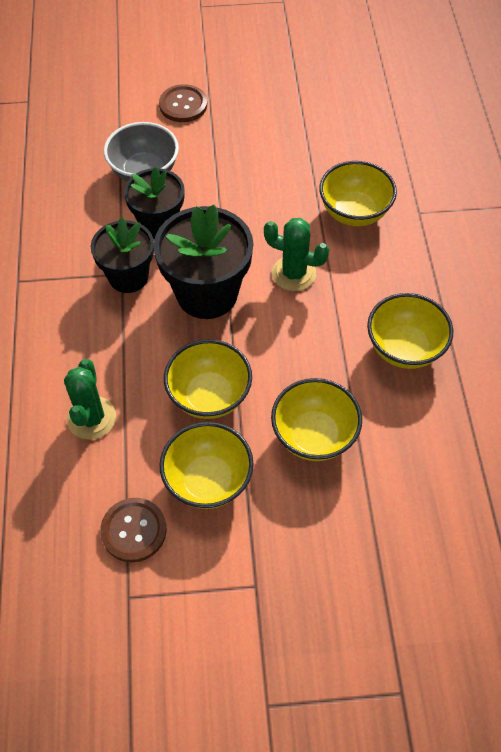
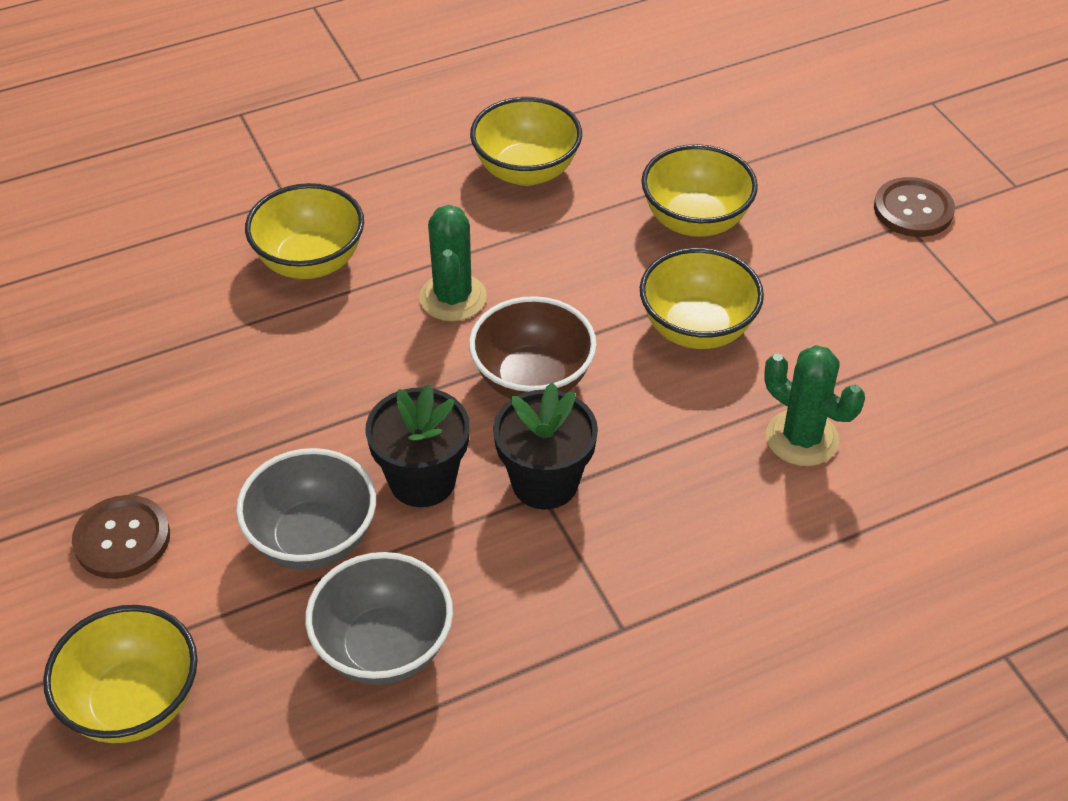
camera: 110 degrees left, 10 degrees down
green cactus [64,359,116,440] -> green cactus turned 60 degrees clockwise [764,345,865,466]
brown button [100,498,167,562] -> brown button moved to [874,177,955,237]
black flower pot [154,205,253,319] -> brown bowl [469,296,597,399]
yellow bowl [160,422,254,509] -> yellow bowl moved to [43,605,197,743]
none -> grey bowl [305,552,453,685]

